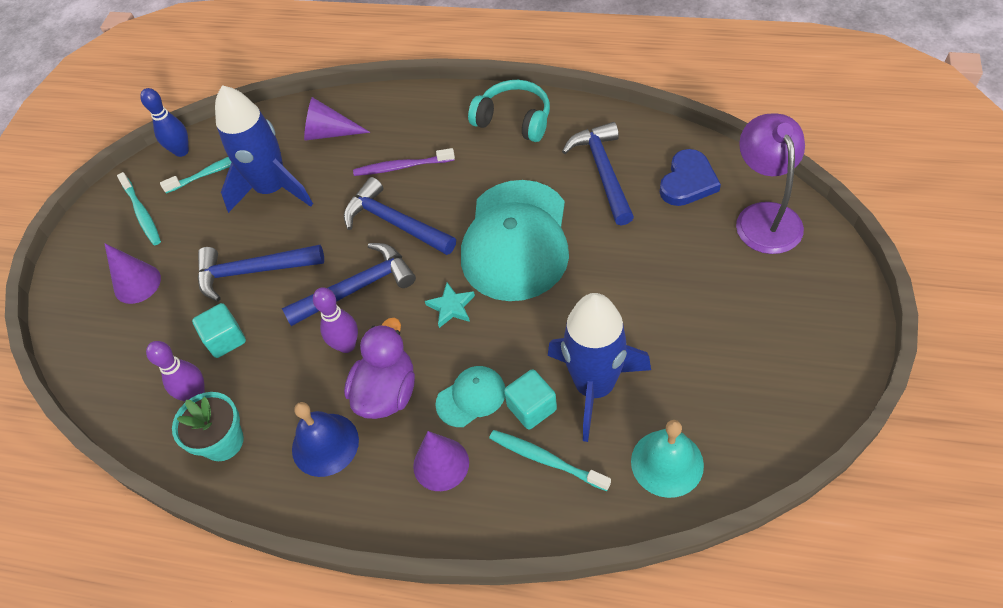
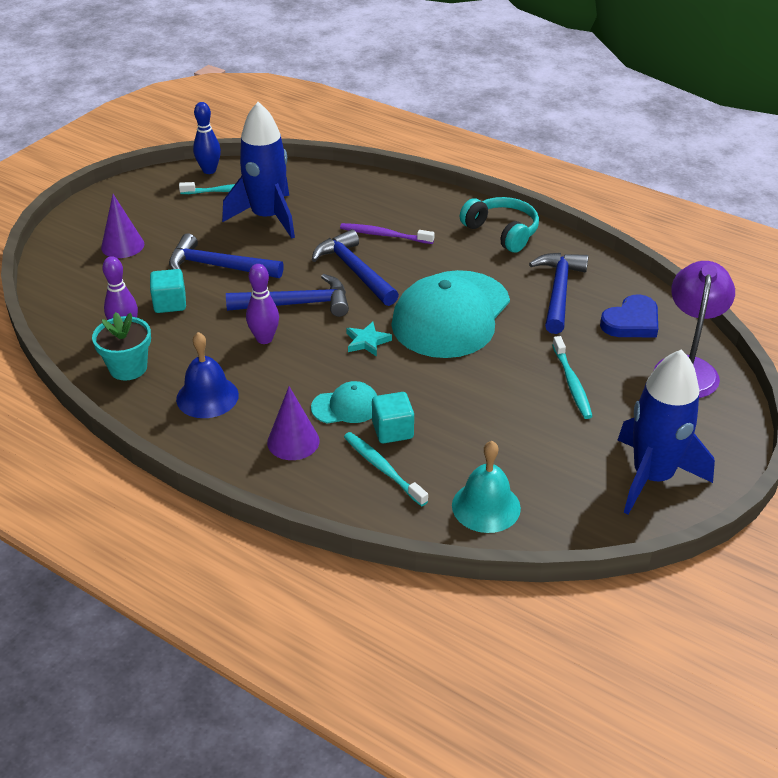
camera: 15 degrees right, 15 degrees down
turquoise toothbrush [117,172,161,245] -> turquoise toothbrush moved to [552,336,593,419]
purple cone [304,97,370,141] -> none
purple duck [344,318,415,419] -> none
blue rocket [548,293,651,442] -> blue rocket moved to [618,349,715,515]

